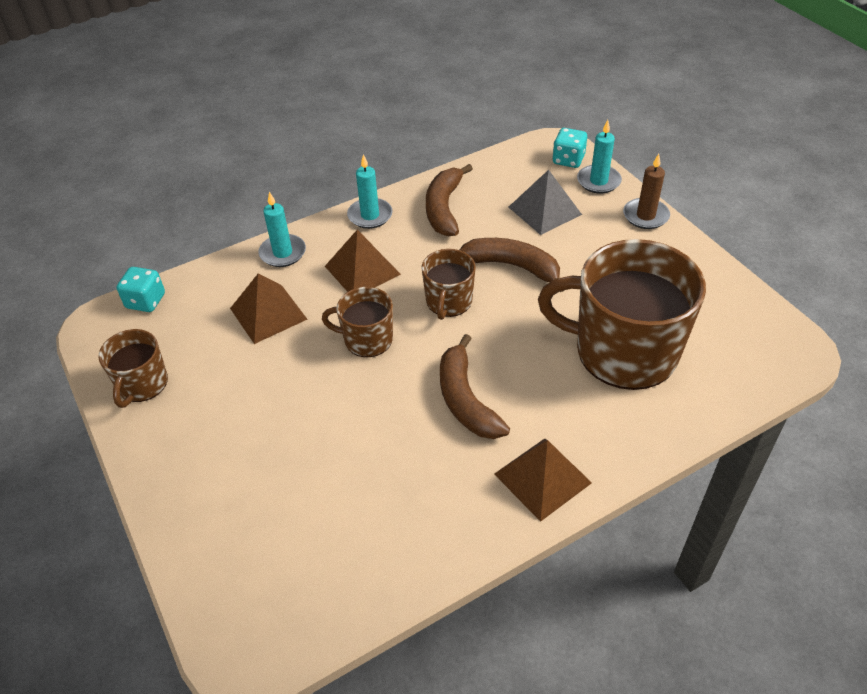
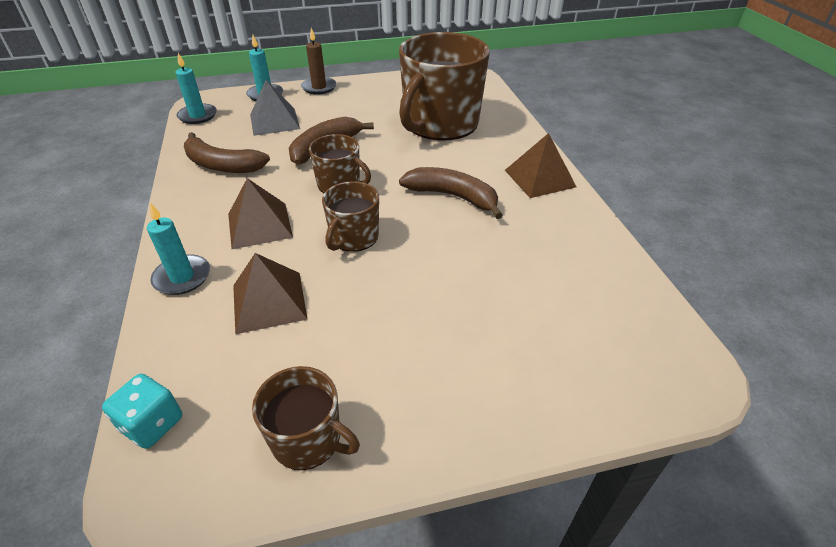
camera: 75 degrees left, 5 degrees down
turquoise candle [347,154,392,229] -> turquoise candle moved to [175,53,217,124]
brown banana [440,334,510,439] -> brown banana turned 150 degrees counterclockwise [399,167,503,219]
turquoise dice [552,128,587,168] -> none

